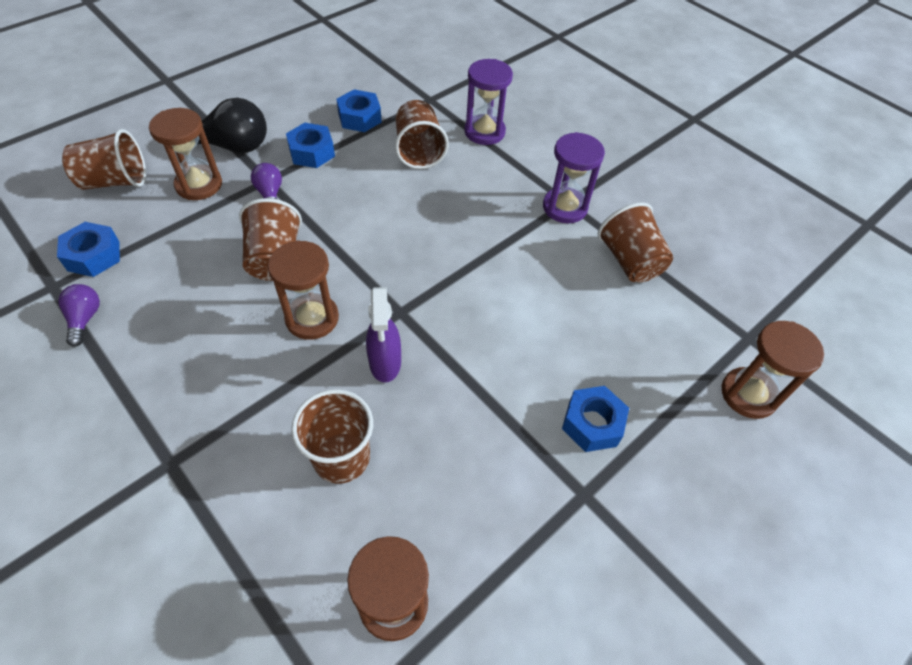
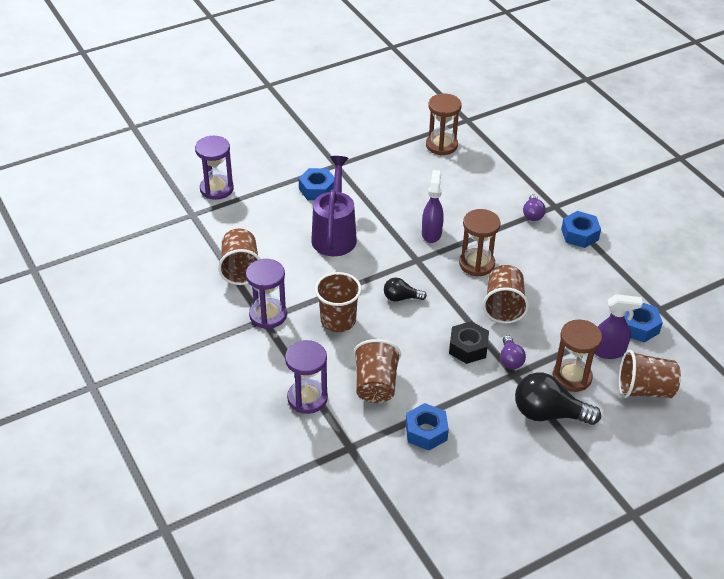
camera: 165 degrees left, 10 degrees down
purple light bulb [58,284,100,347] -> purple light bulb moved to [523,194,546,221]
blue nut [286,123,335,168] -> blue nut moved to [561,211,601,248]
brown cup [291,389,373,484] -> brown cup moved to [315,272,362,332]
brown hourglass [722,321,824,419] -> purple hourglass [195,136,234,200]
none -> purple watering can [311,156,357,256]
none -> black light bulb [384,278,427,302]
none -> black nut [449,321,489,364]
none -> purple spray bottle [594,294,643,359]

